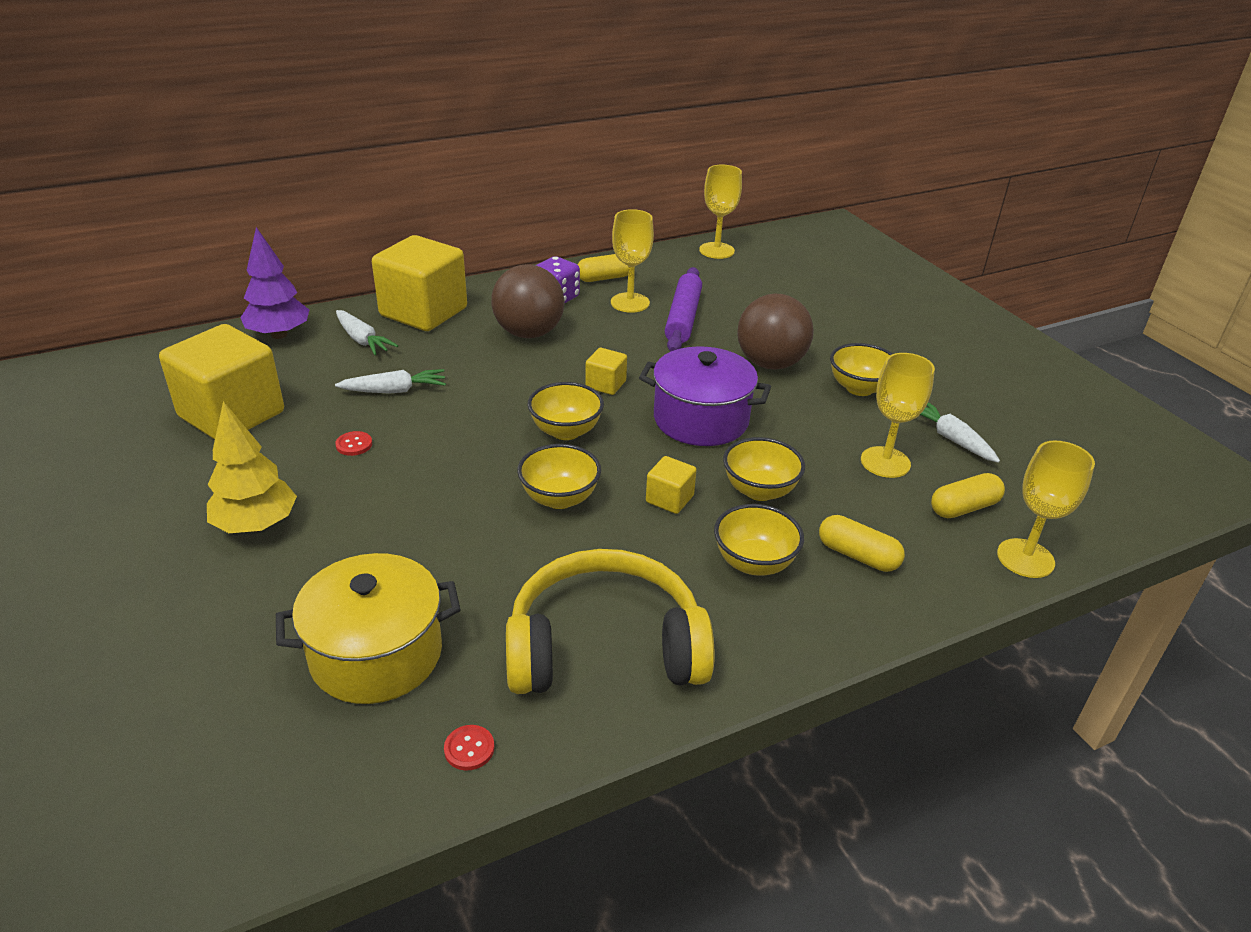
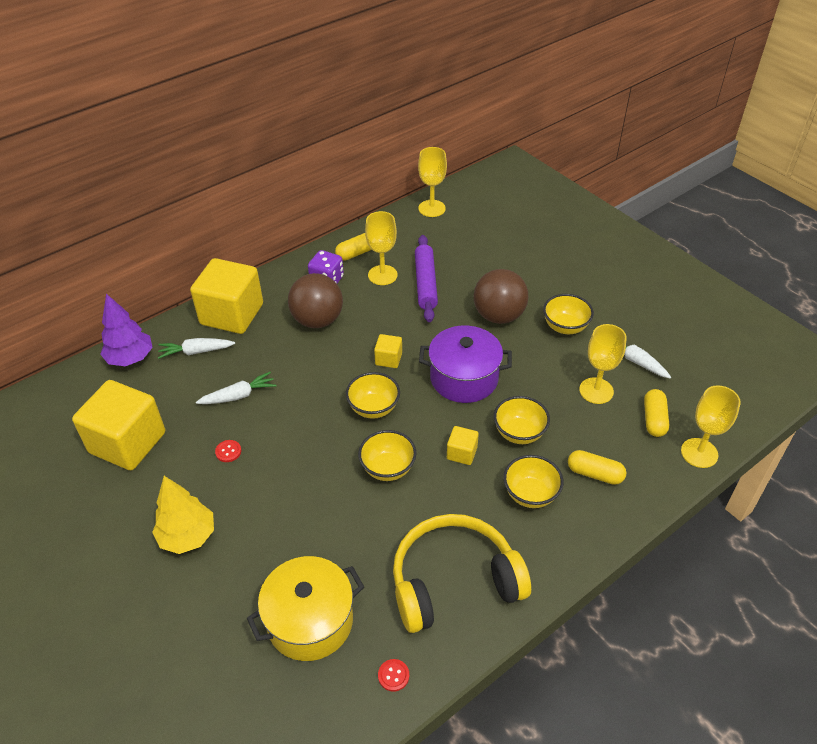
camera: 10 degrees left, 10 degrees up
white carrot [336,310,398,355] -> white carrot turned 135 degrees clockwise [158,338,235,359]
yellow capsule [931,473,1005,518] -> yellow capsule turned 45 degrees counterclockwise [644,389,669,437]

